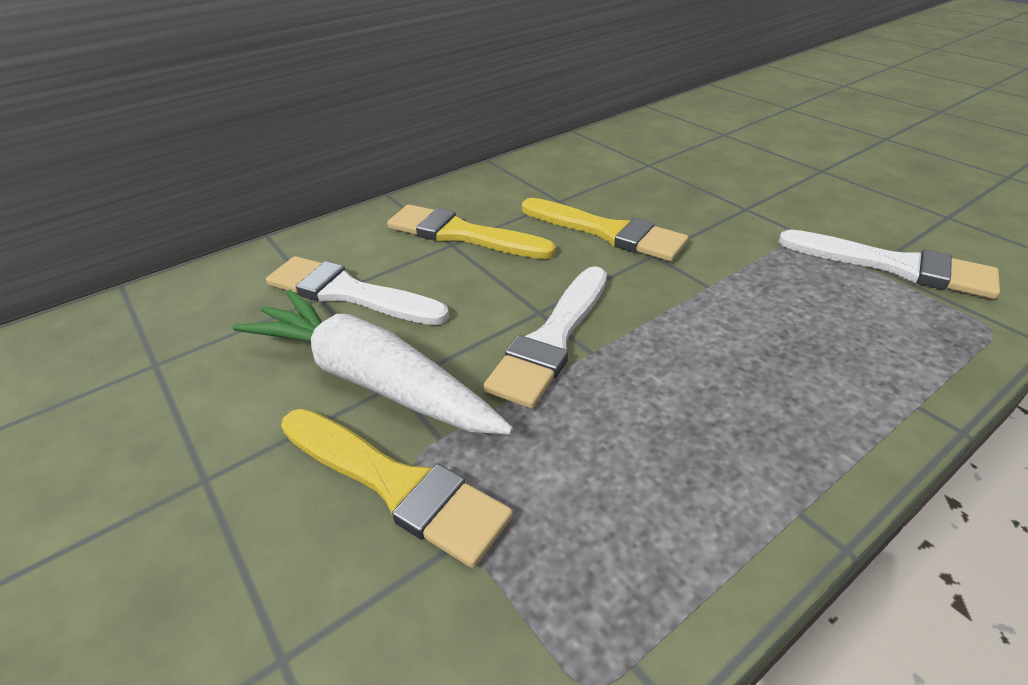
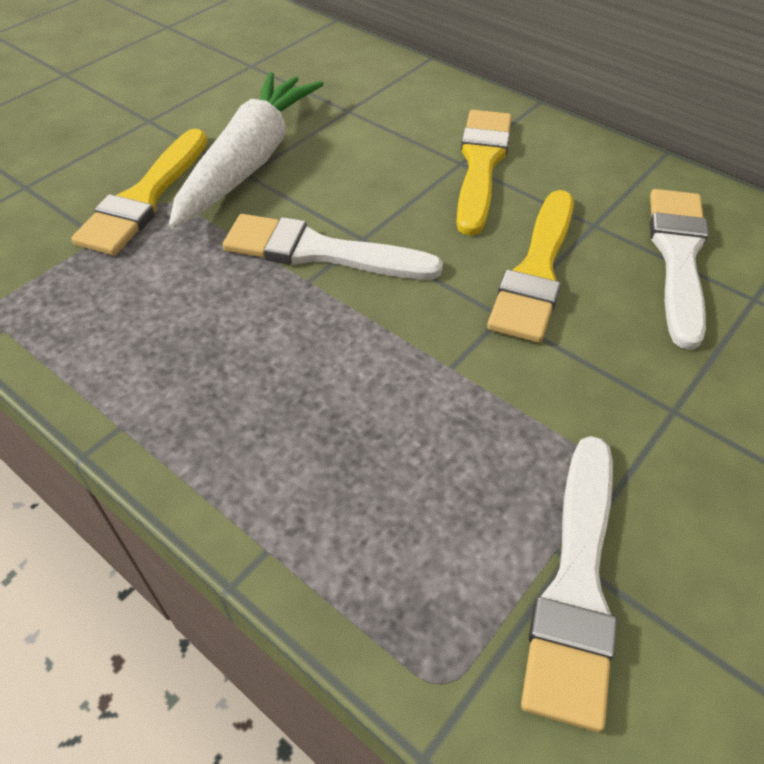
camera: 75 degrees right, 10 degrees up
white brush [266,256,449,325] -> white brush moved to [650,189,709,350]

